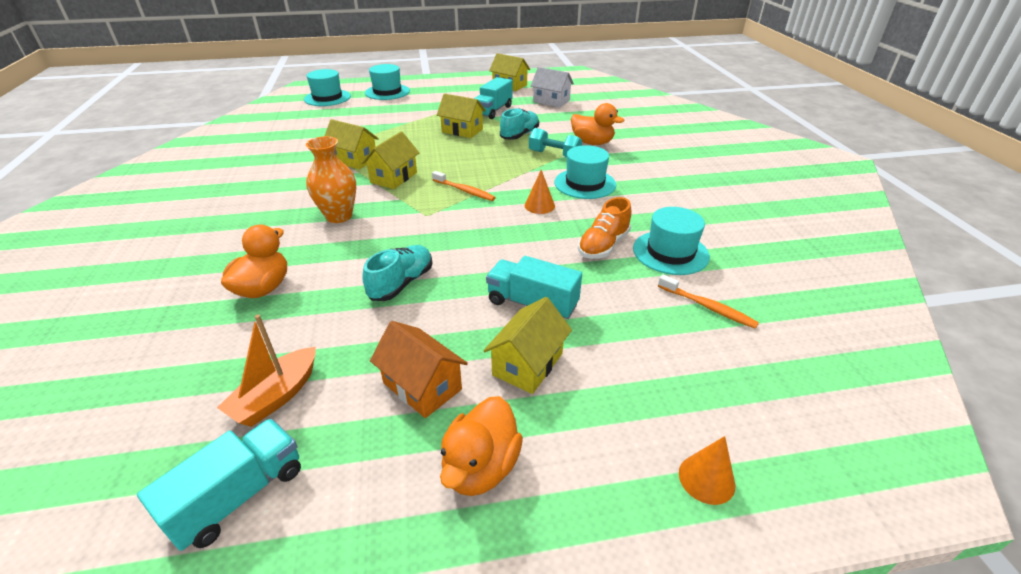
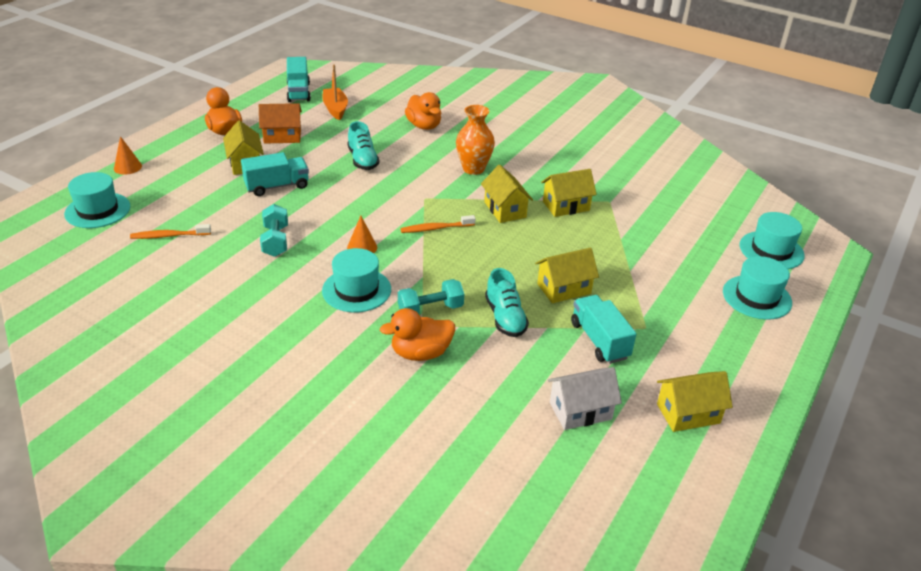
camera: 130 degrees right, 0 degrees up
orange shoe [578,197,632,259] -> turquoise dumbbell [260,204,288,257]
turquoise hat [633,207,710,275] -> turquoise hat moved to [64,172,131,228]

